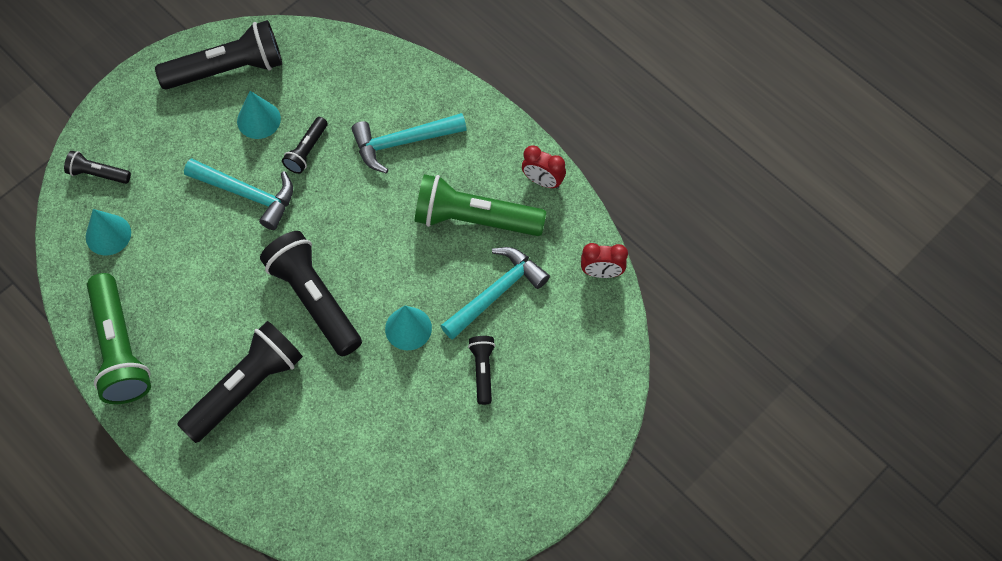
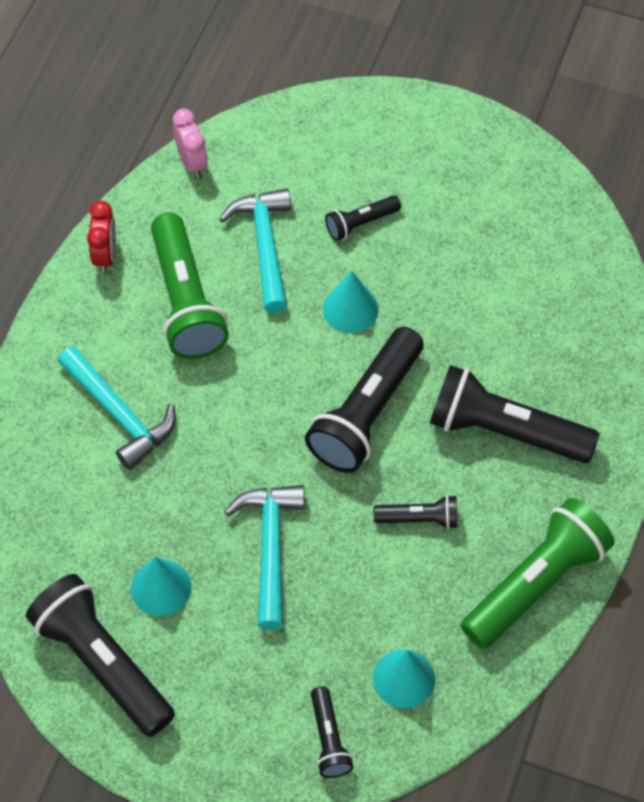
camera: 115 degrees left, 5 degrees down
black flashlight [282,117,327,174] -> black flashlight moved to [374,495,457,529]
turquoise hammer [441,247,550,340] -> turquoise hammer turned 60 degrees clockwise [219,188,291,313]
red clock [581,243,628,278] -> pink clock [173,109,208,178]

